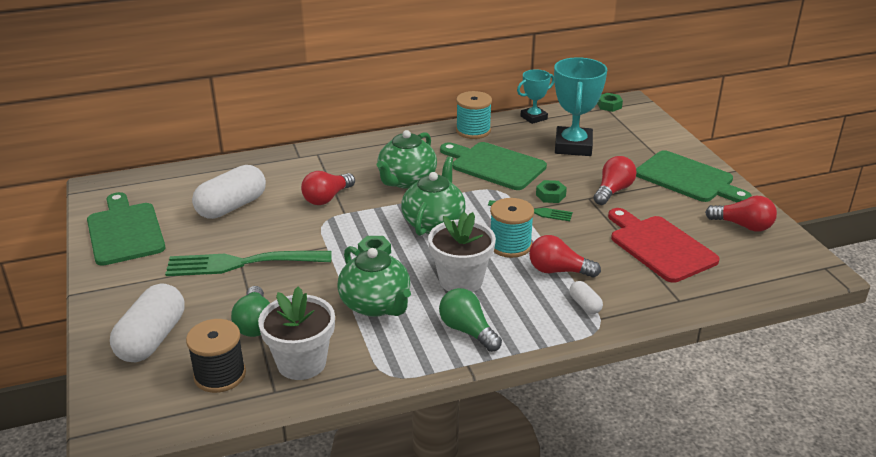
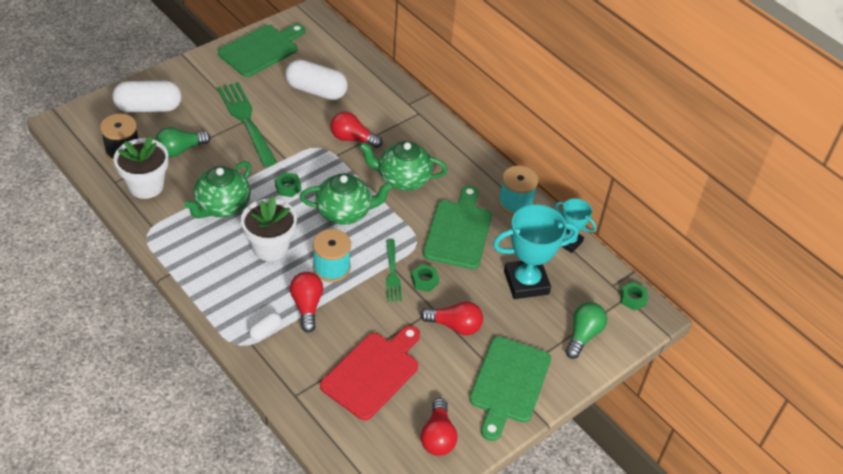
camera: 65 degrees right, 15 degrees up
green light bulb [439,288,502,352] -> green light bulb moved to [565,302,607,359]

